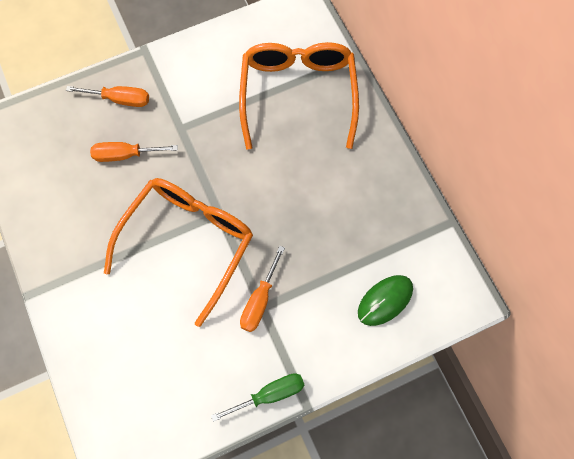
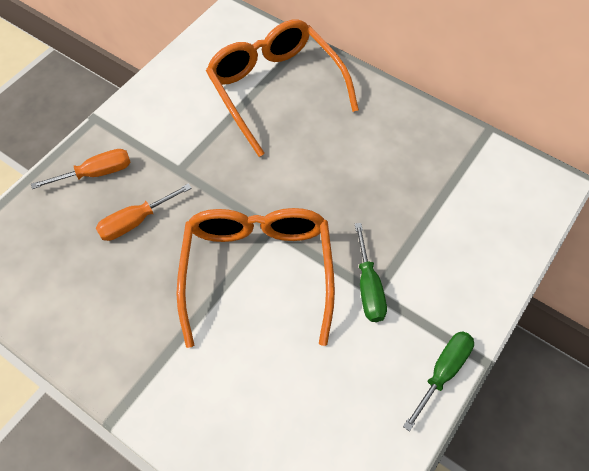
camera: 30 degrees left, 10 degrees down
orange screwdriver [240,246,285,332] -> green screwdriver [355,223,387,322]
green mouse [358,275,413,326] -> none

